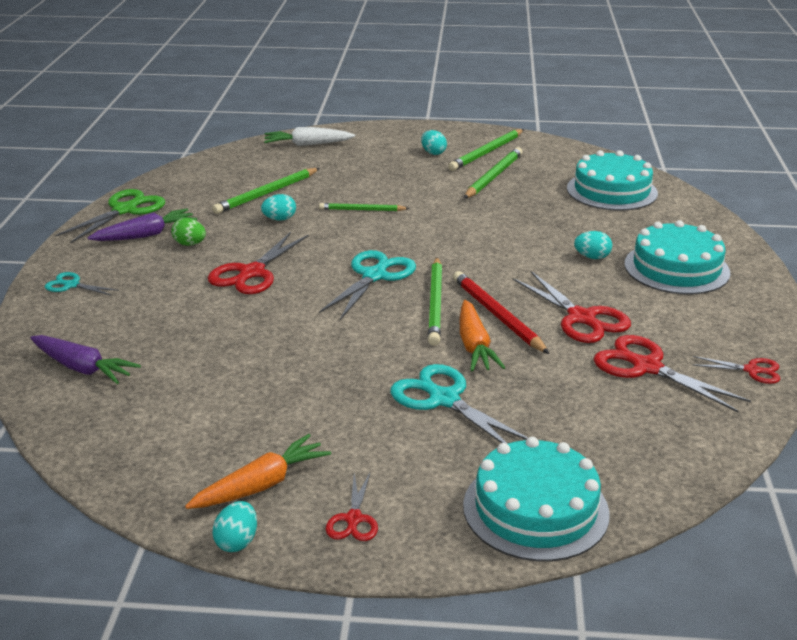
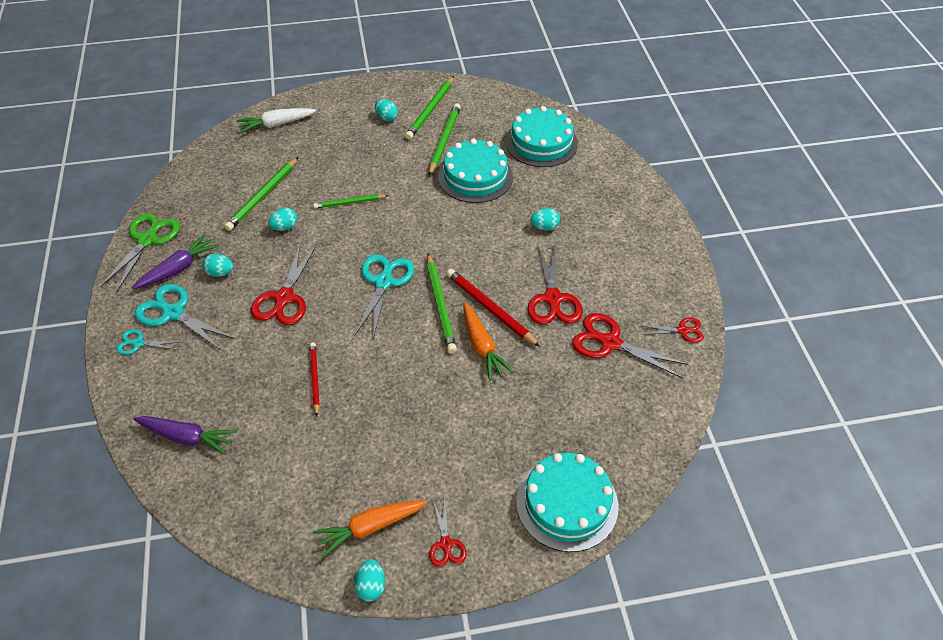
camera: 15 degrees left, 20 degrees up
green egg [171,218,206,246] -> turquoise egg [202,254,233,277]
orange carrot [185,434,331,509] -> orange carrot turned 150 degrees counterclockwise [313,501,427,558]
turquoise scissors [391,364,528,444] -> turquoise scissors moved to [135,284,235,351]
red scissors [513,271,631,343] -> red scissors turned 45 degrees clockwise [527,245,583,324]
turquoise cake [624,220,731,294] -> turquoise cake moved to [438,138,513,203]
none -> red pencil [310,342,320,416]

